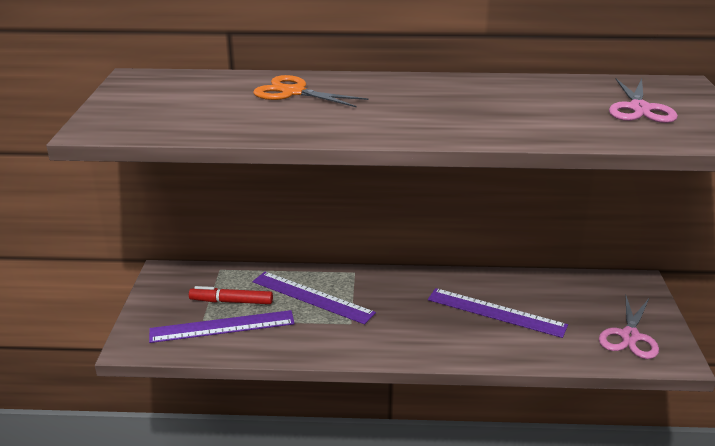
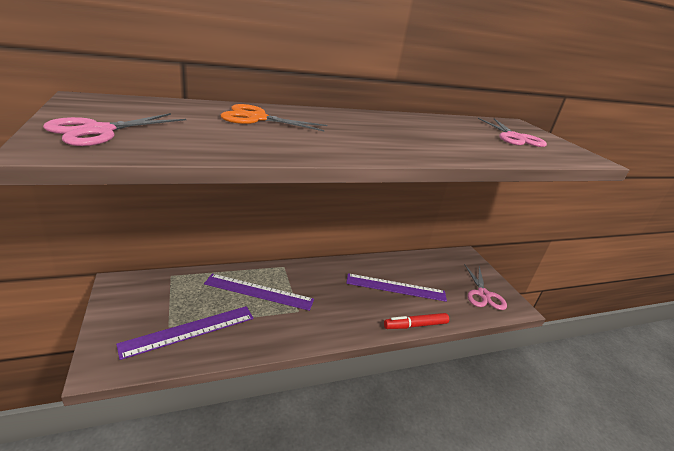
camera: 25 degrees left, 0 degrees up
red marker [189,286,273,304] -> red marker moved to [384,313,449,329]
none -> pink scissors [43,113,186,146]

